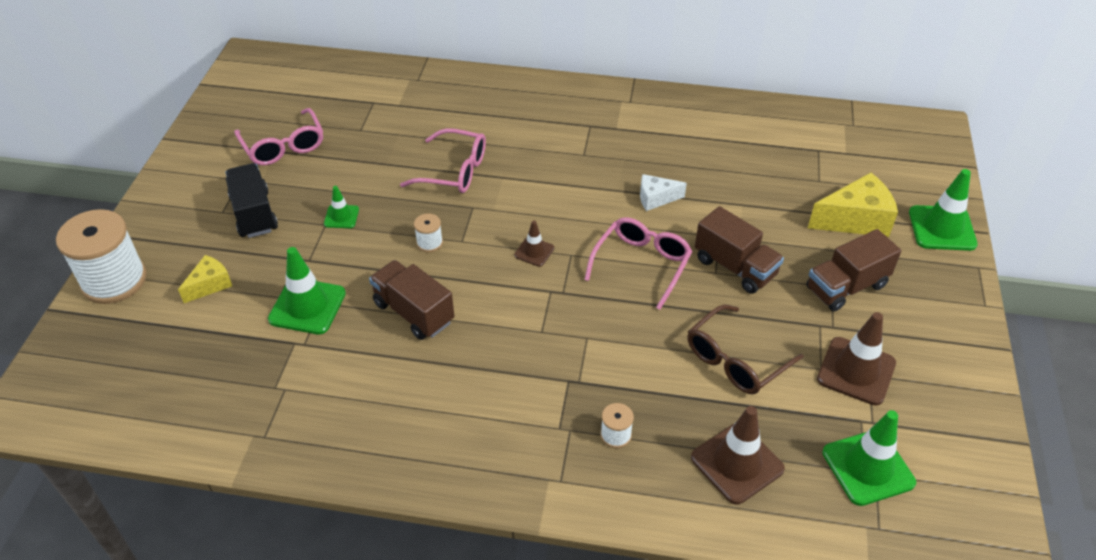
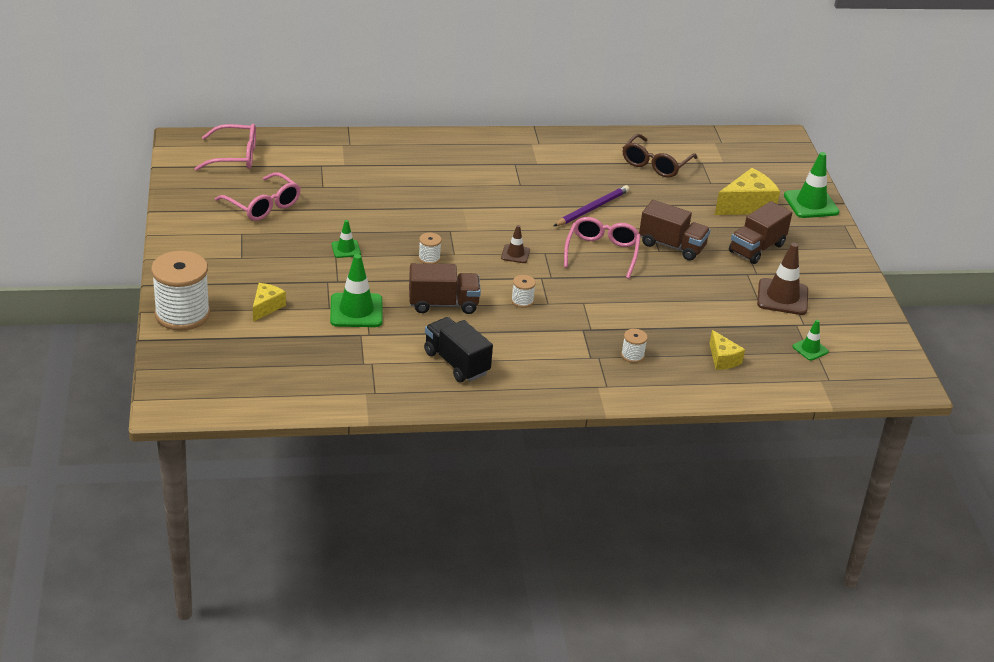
camera: 20 degrees left, 10 degrees down
black truck [225,163,278,238] -> black truck moved to [424,317,493,382]
brown truck [369,260,454,340] -> brown truck turned 150 degrees clockwise [409,263,481,314]
pink glasses [400,128,486,193] -> pink glasses moved to [194,124,256,171]
white cheese [640,174,687,211] -> purple pencil [554,185,629,226]
brown glasses [687,305,804,394] -> brown glasses moved to [622,134,697,178]
brown traffic cone [691,406,785,504] -> yellow cheese [709,330,745,370]
green traffic cone [822,410,916,506] -> green traffic cone [792,320,829,361], size x0.54
none -> white spool [511,275,536,308]

